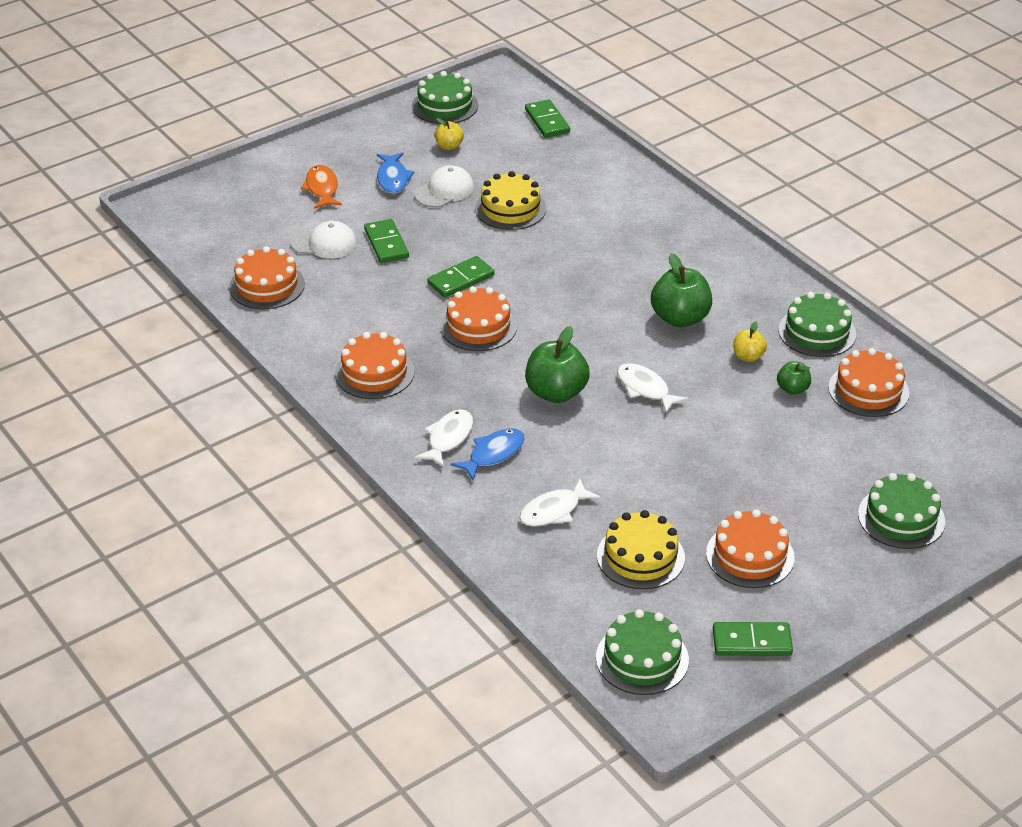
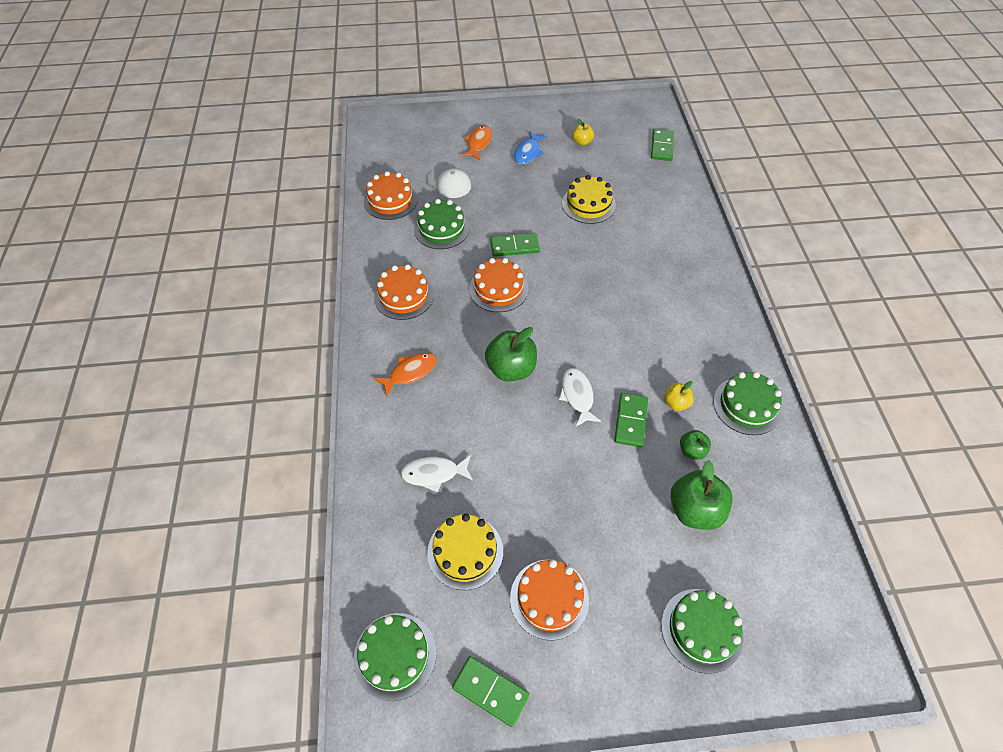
camera: 30 degrees right, 15 degrees up
green domino [364,219,409,263] -> green domino moved to [614,393,648,447]
green cake [412,71,478,124] -> green cake moved to [414,199,469,249]
white cap [414,165,474,207] -> none
white fish [415,409,473,467] -> orange fish [374,353,437,397]
blue fish [451,429,525,481] -> none
green apple [651,253,712,327] -> green apple moved to [670,460,733,530]
orange cake [828,348,909,417] -> none

